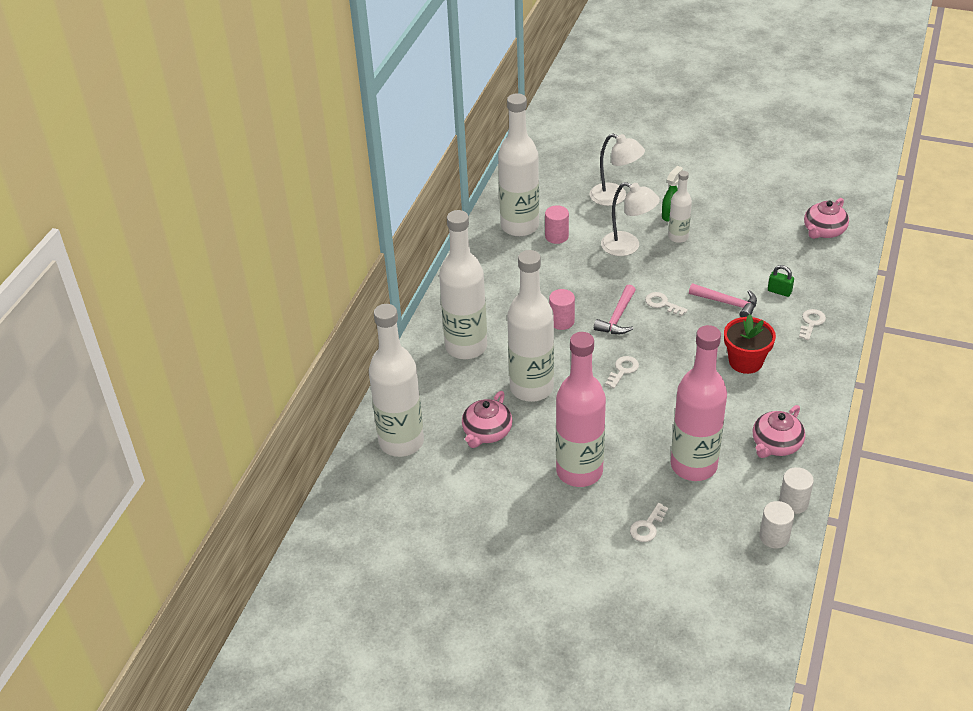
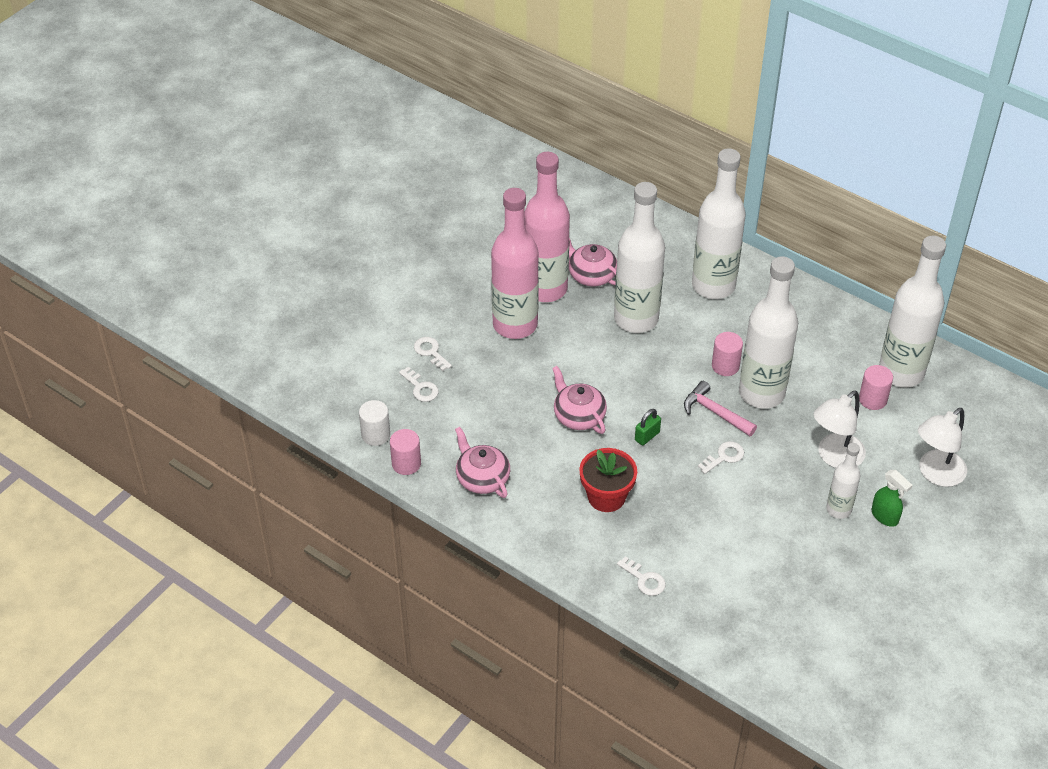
camera: 105 degrees right, 5 degrees up
white bottle [369,304,424,457] -> white bottle moved to [739,256,798,409]
white key [605,356,639,388] -> white key moved to [399,367,439,402]
pink bottle [671,325,727,481] -> pink bottle moved to [524,152,570,302]
pink hammer [689,283,757,317] -> none
green padlock [768,265,794,297] -> green padlock moved to [635,409,661,446]
white cylinder [779,467,814,514] -> pink cylinder [390,429,421,475]
pink teapot [804,198,849,239] -> pink teapot moved to [552,366,607,434]

